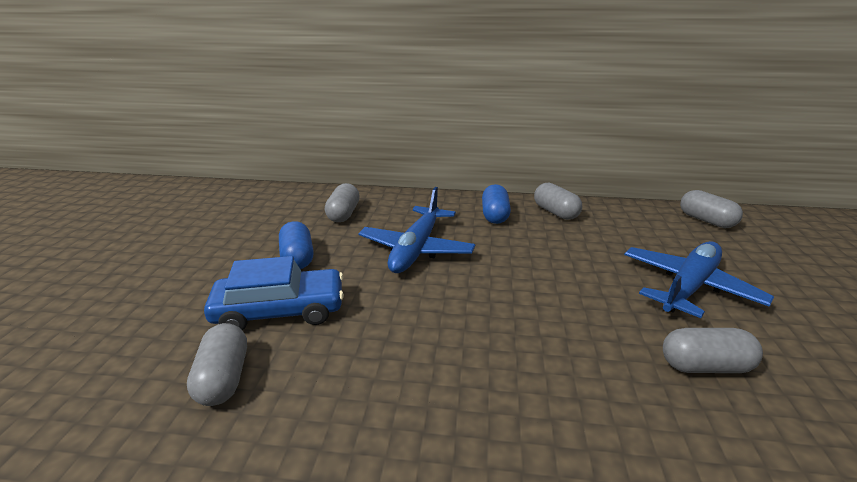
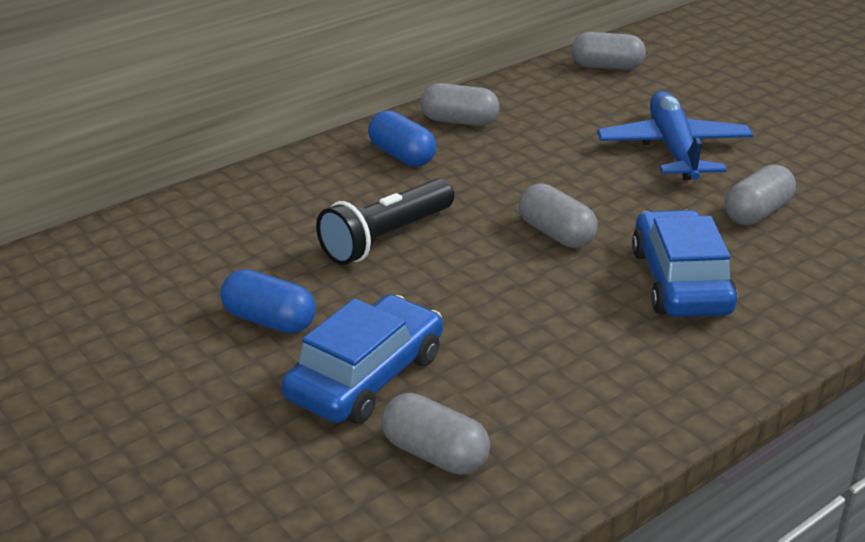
camera: 45 degrees left, 5 degrees up
grey capsule [325,183,360,222] -> grey capsule moved to [519,183,598,248]
blue plane [358,187,475,273] -> black flashlight [316,178,454,265]
none -> blue car [632,210,738,317]

